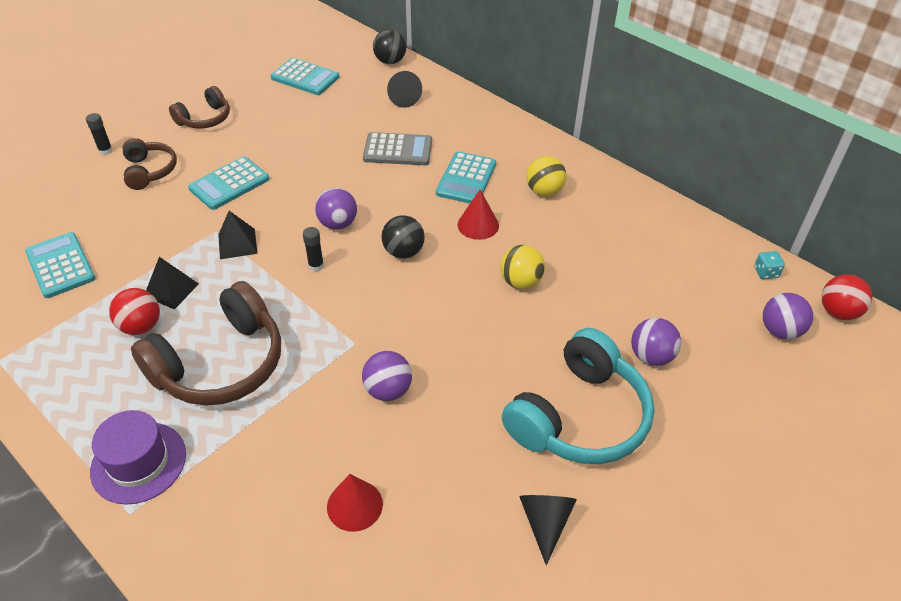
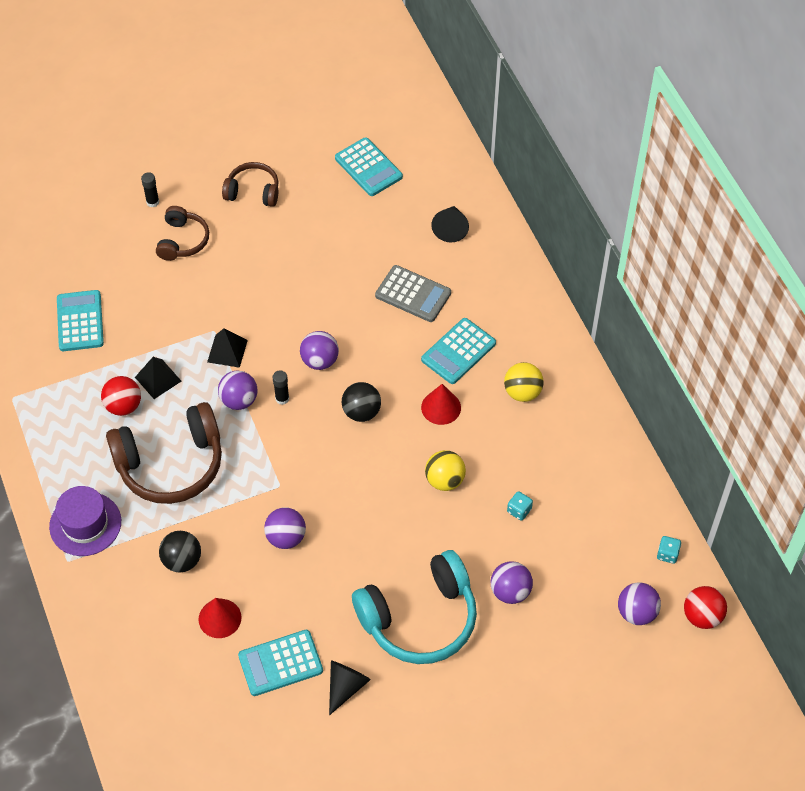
camera: 25 degrees right, 10 degrees up
brown headphones [169,86,230,129] -> brown headphones turned 150 degrees counterclockwise [222,162,278,207]
turquoise calculator [188,156,269,210] -> turquoise calculator moved to [238,630,323,696]
black ball [373,29,406,64] -> black ball moved to [159,531,201,573]
none -> purple ball [218,370,258,410]
none -> turquoise dice [507,491,533,521]

